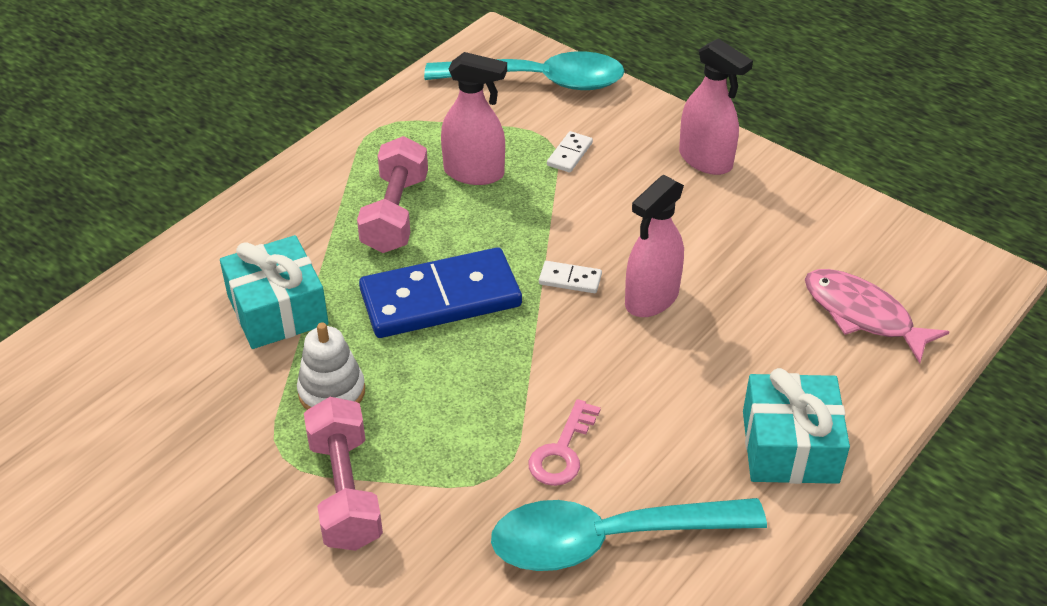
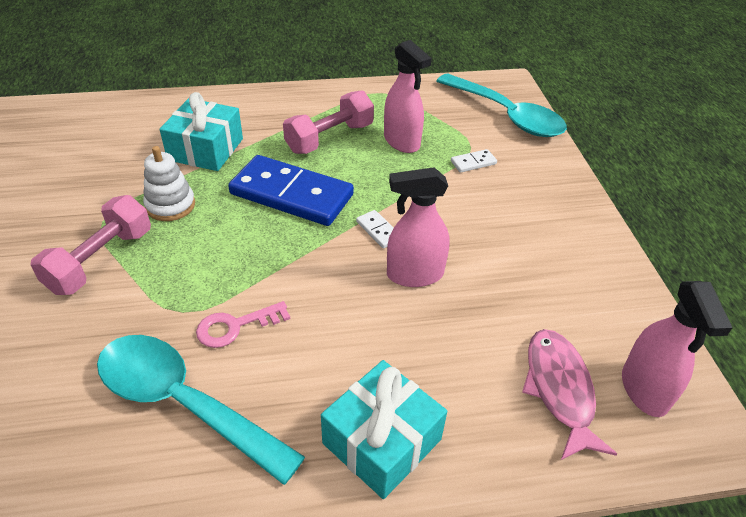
camera: 40 degrees right, 0 degrees up
pink spray bottle [679,38,753,175] -> pink spray bottle moved to [622,281,733,417]

